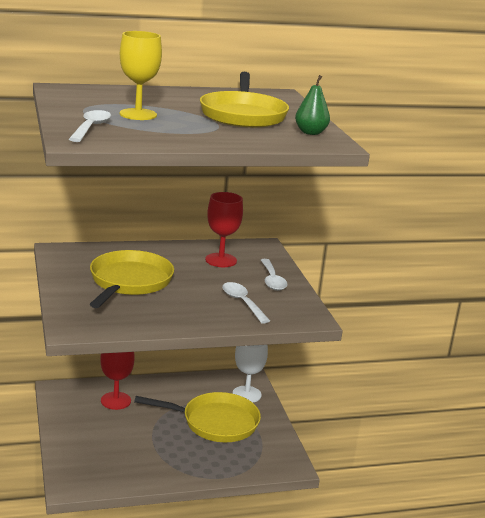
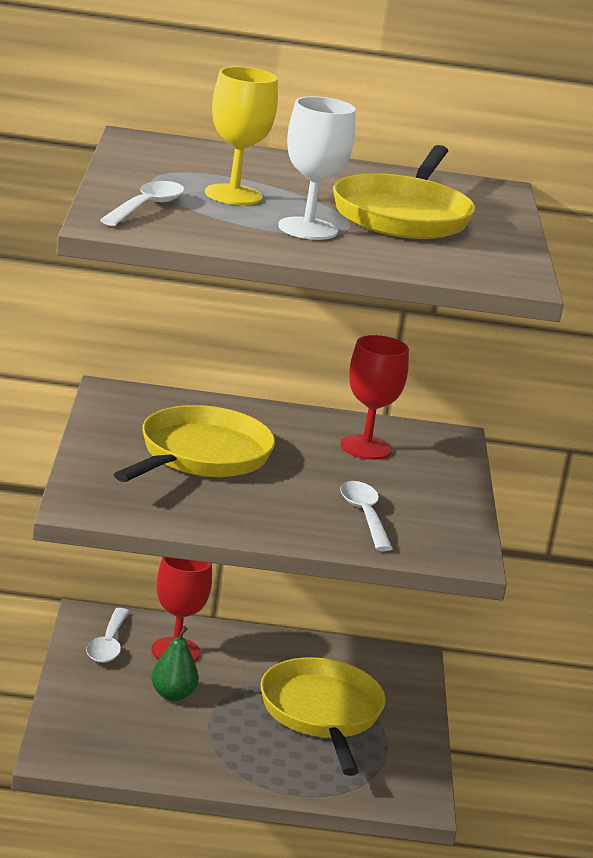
camera: 15 degrees right, 0 degrees up
yellow pan [134,392,261,442] -> yellow pan turned 120 degrees counterclockwise [260,657,386,776]
white goblet [233,345,268,403] -> white goblet moved to [278,96,356,240]
white spoon [261,259,288,291] -> white spoon moved to [86,608,129,663]
green pear [295,75,330,135] -> green pear moved to [151,626,199,701]

